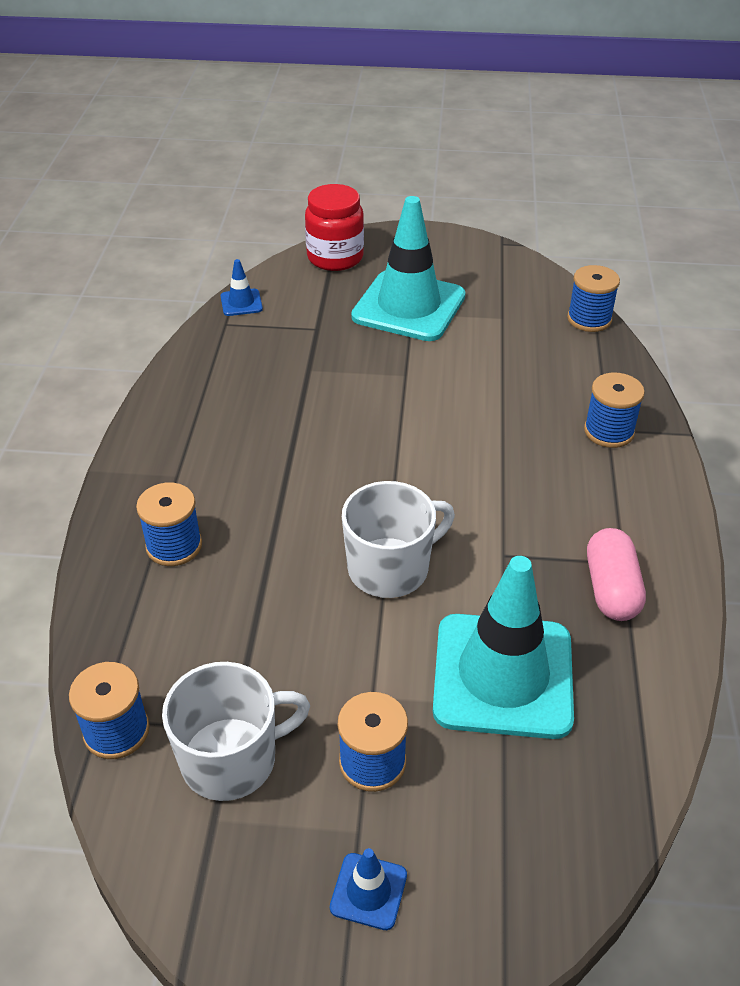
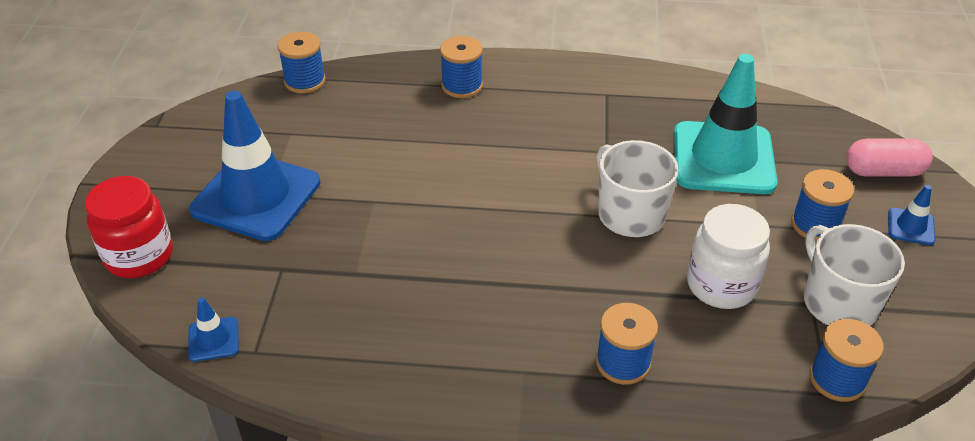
camera: 90 degrees left, 0 degrees up
turquoise traffic cone [351,196,466,341] -> blue traffic cone [189,91,320,241]
pink capsule [587,528,646,621] -> pink capsule moved to [846,138,933,177]
none -> white jar [687,204,770,309]

